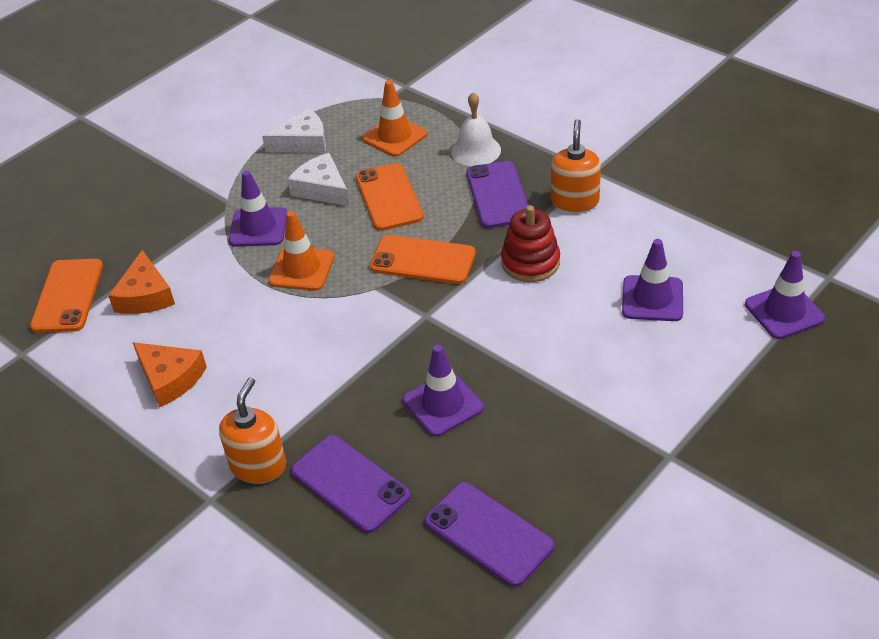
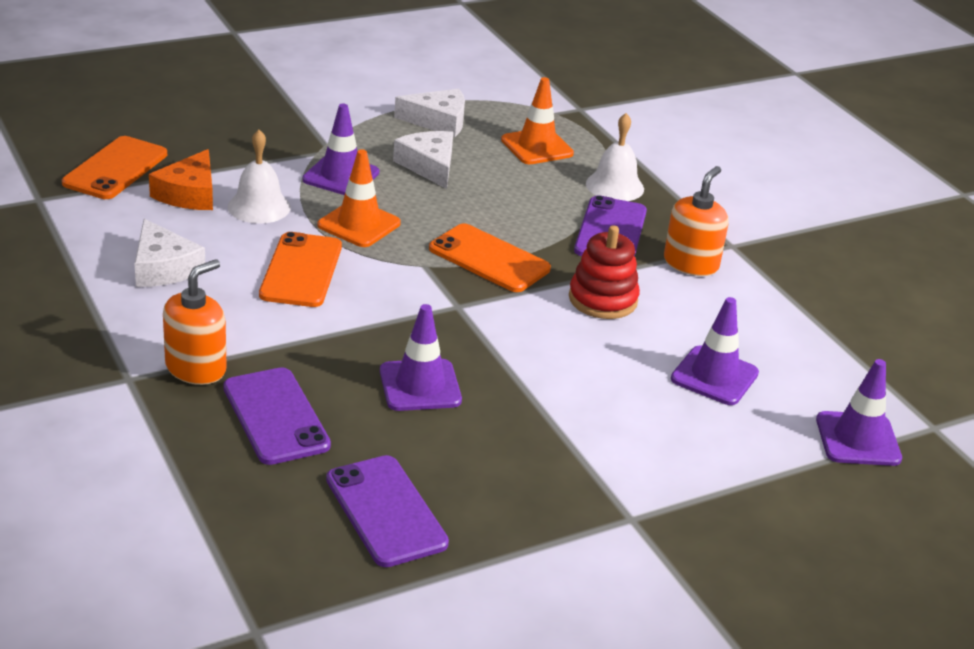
camera: 15 degrees right, 10 degrees down
orange cheese [133,342,207,407] -> white cheese [134,218,205,287]
orange phone [355,163,424,231] -> orange phone moved to [259,232,342,307]
none -> white bell [228,130,291,224]

